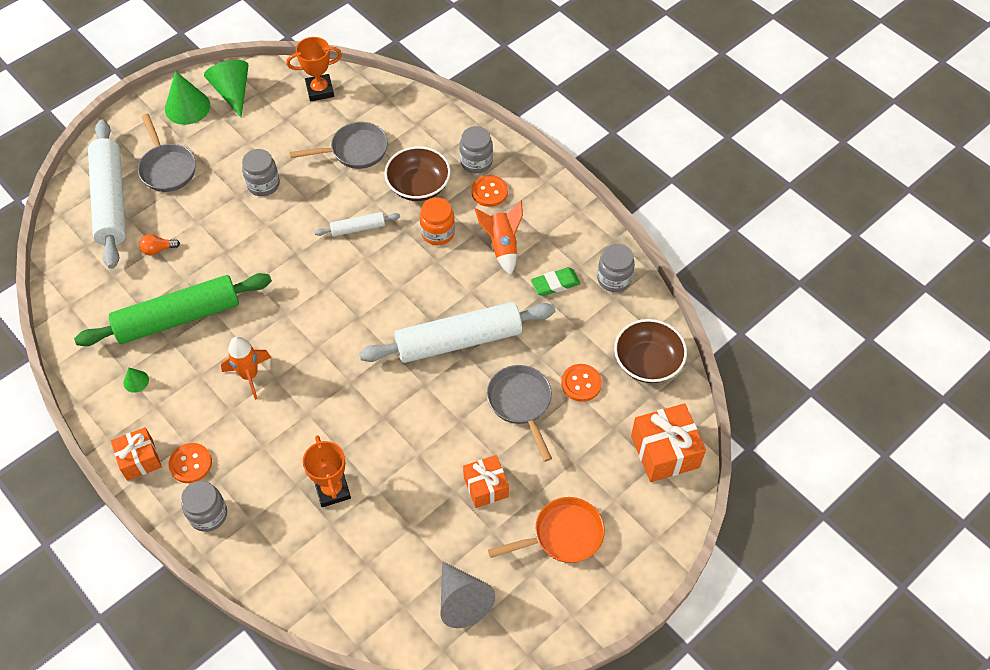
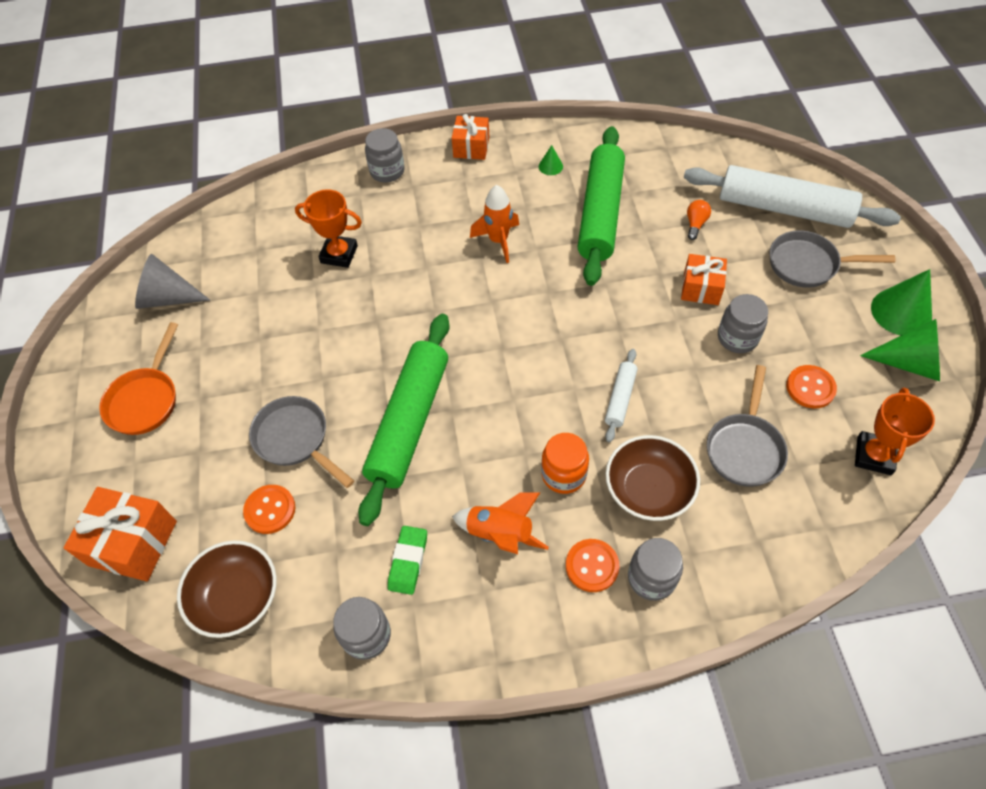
camera: 125 degrees right, 0 degrees up
orange button [169,443,212,483] -> orange button moved to [786,365,837,409]
white rolling pin [359,302,556,363] -> green rolling pin [358,314,450,526]
orange gift [463,455,509,508] -> orange gift moved to [681,254,727,305]
grey pan [487,365,552,462] -> grey pan turned 150 degrees counterclockwise [249,396,354,488]

